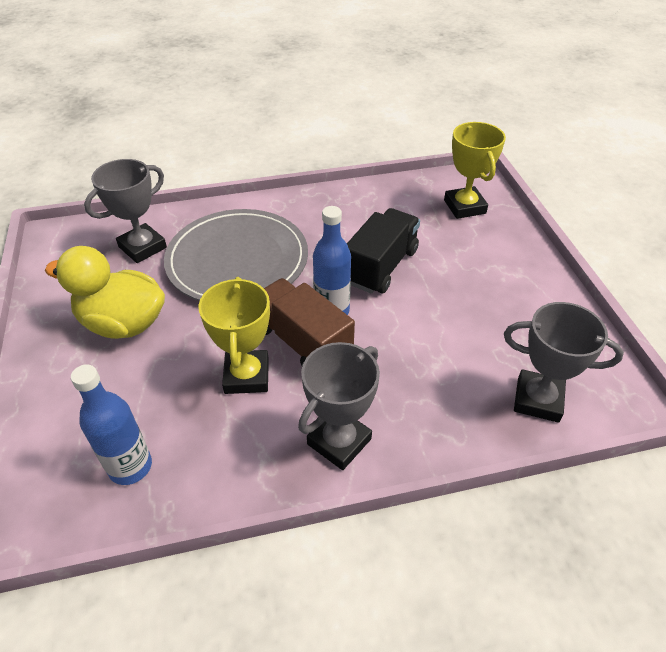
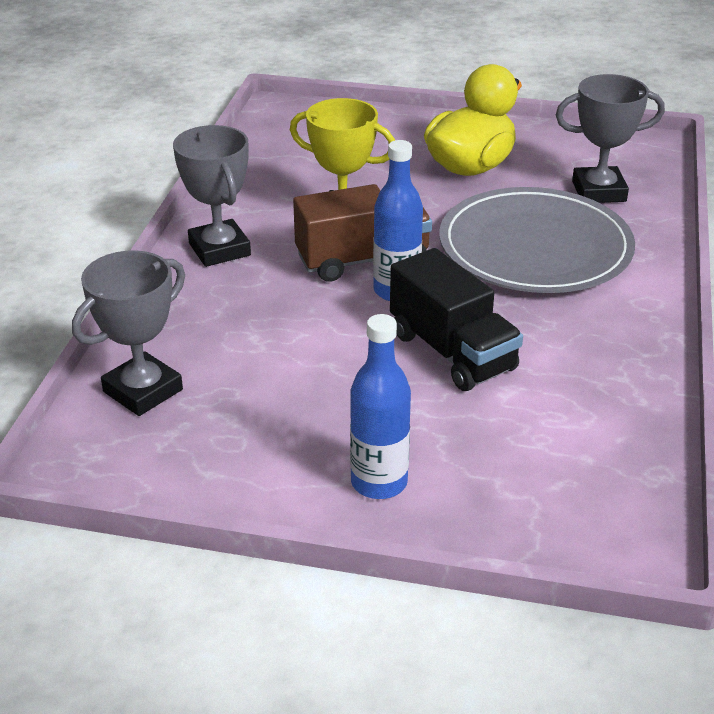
camera: 115 degrees right, 10 degrees down
blue bottle [71,364,152,485] -> blue bottle moved to [350,314,411,499]
grey trophy [84,159,167,263] -> grey trophy turned 75 degrees counterclockwise [556,74,665,203]
yellow trophy [444,122,506,219] -> none

